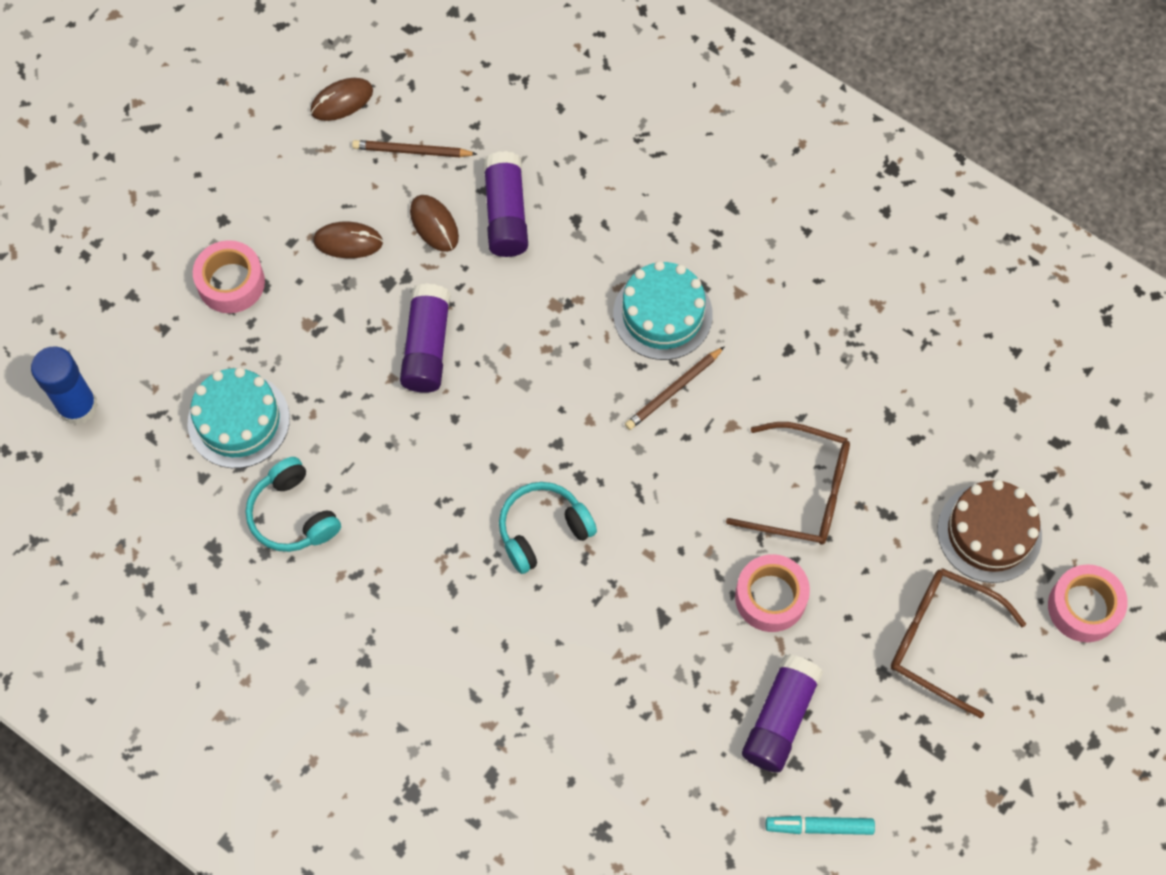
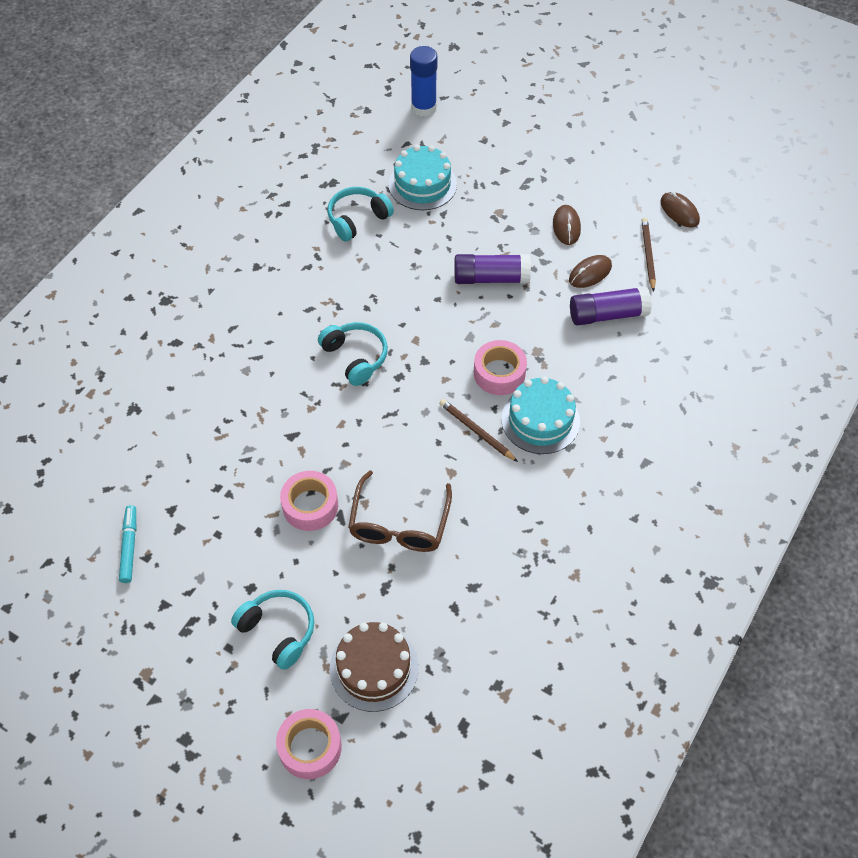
camera: 85 degrees right, 10 degrees down
pink tape [193,240,265,313] -> pink tape moved to [474,340,527,395]
purple glue stick [742,654,823,772] -> none
brown glasses [890,568,1026,718] -> turquoise headphones [231,590,314,670]

